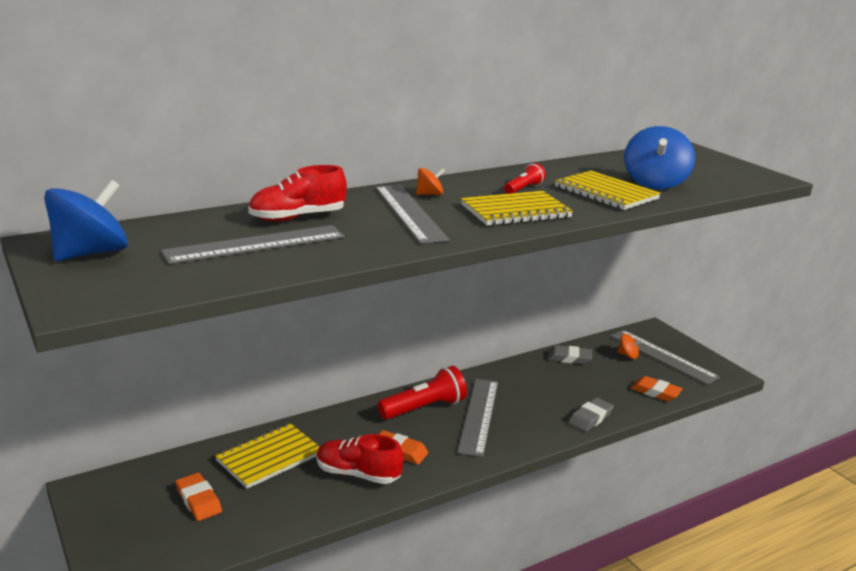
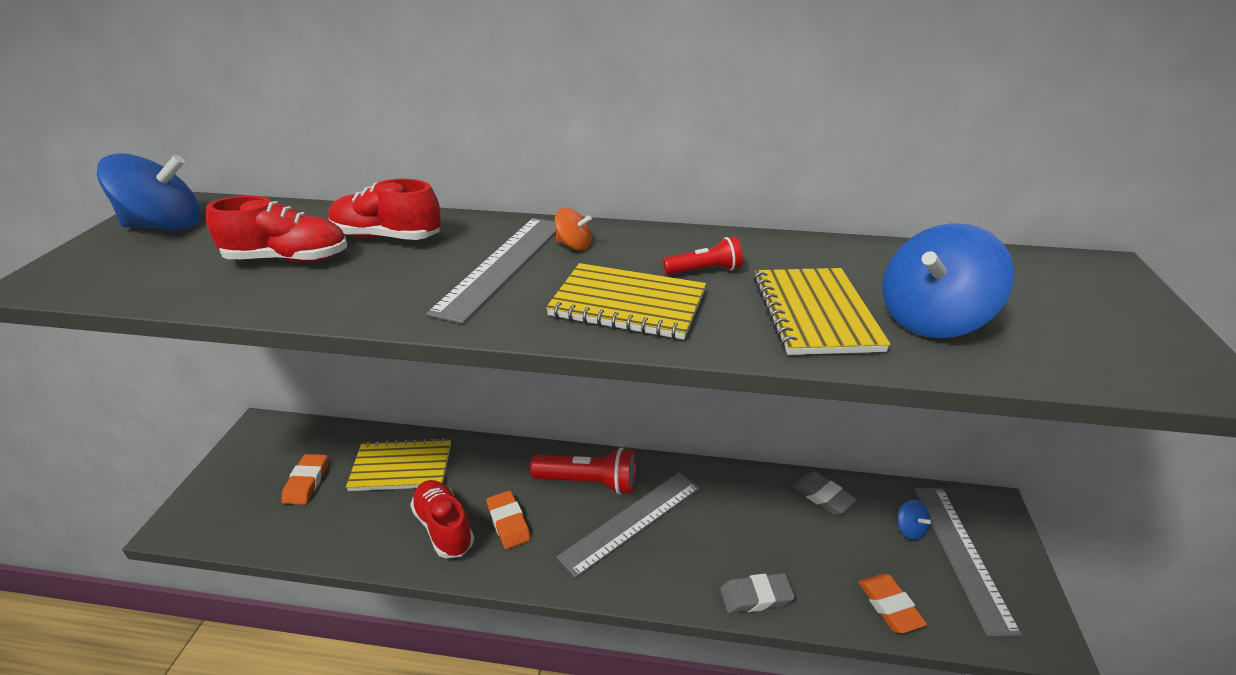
camera: 40 degrees right, 10 degrees up
grey ruler [161,225,345,264] -> red shoe [206,196,347,263]
orange spinning top [617,334,643,359] -> blue spinning top [897,500,931,540]

